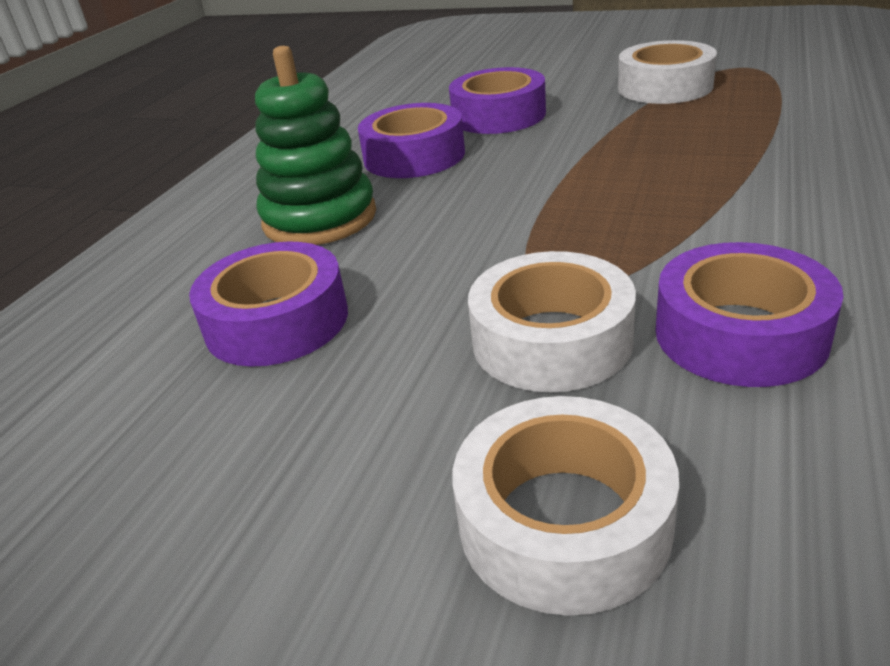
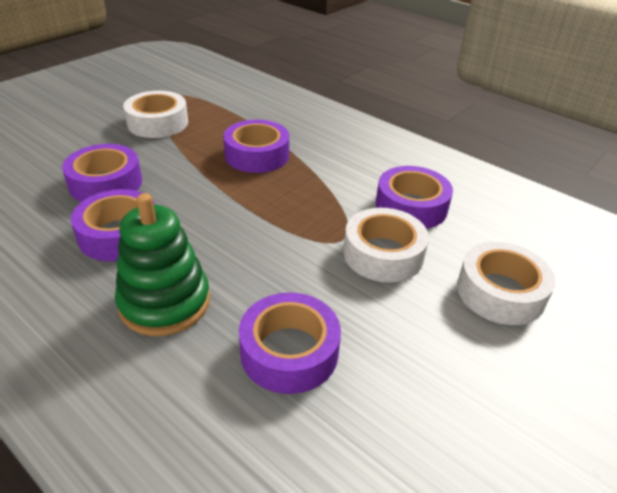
camera: 75 degrees left, 5 degrees up
none -> purple tape [223,120,289,173]

